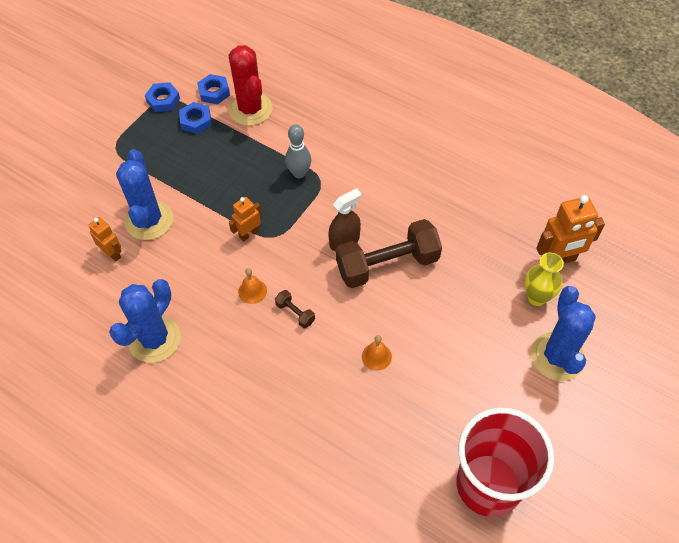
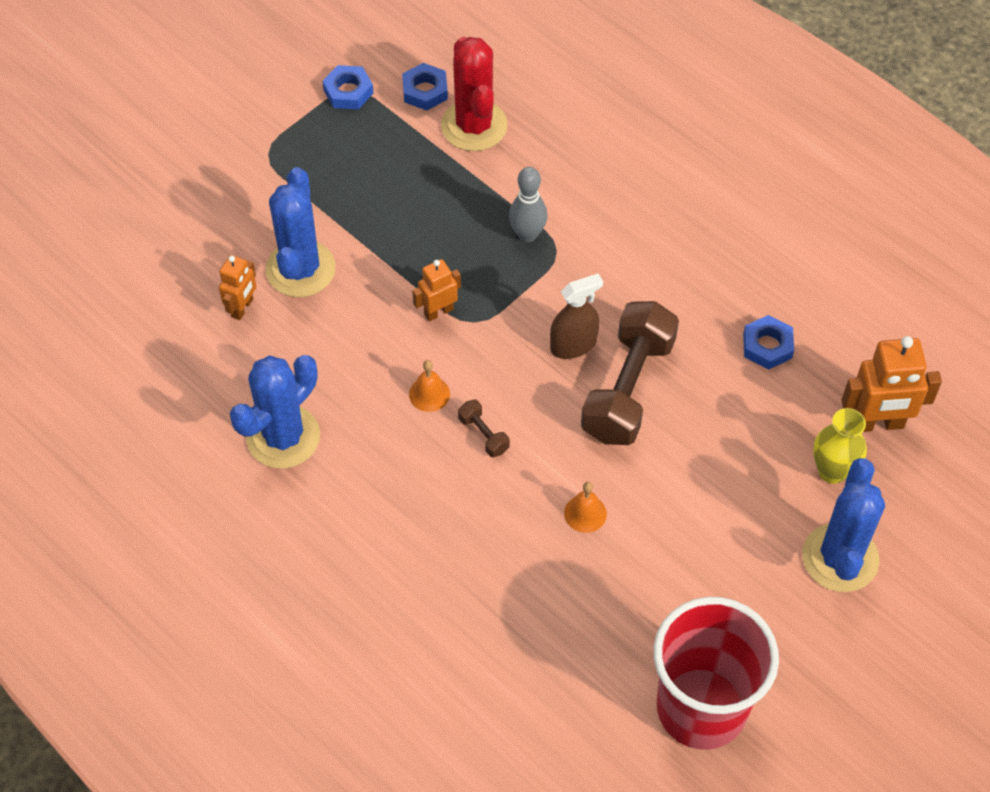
camera: 10 degrees right, 0 degrees up
orange robot [88,217,122,262] -> orange robot turned 60 degrees clockwise [219,255,257,320]
blue nut [179,102,211,134] -> blue nut moved to [743,315,794,370]
brown dumbbell [336,219,442,288] -> brown dumbbell turned 60 degrees counterclockwise [581,301,679,445]

